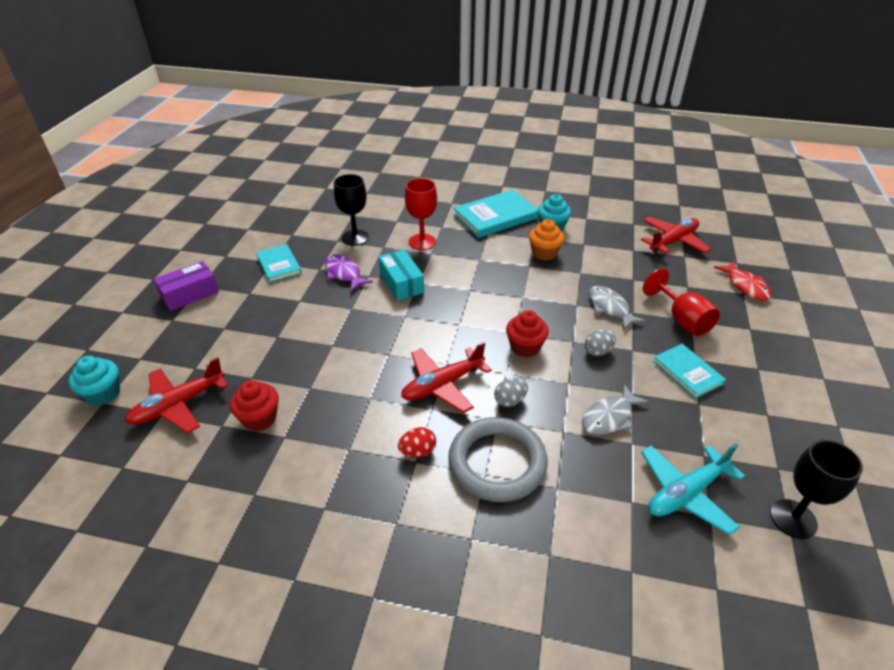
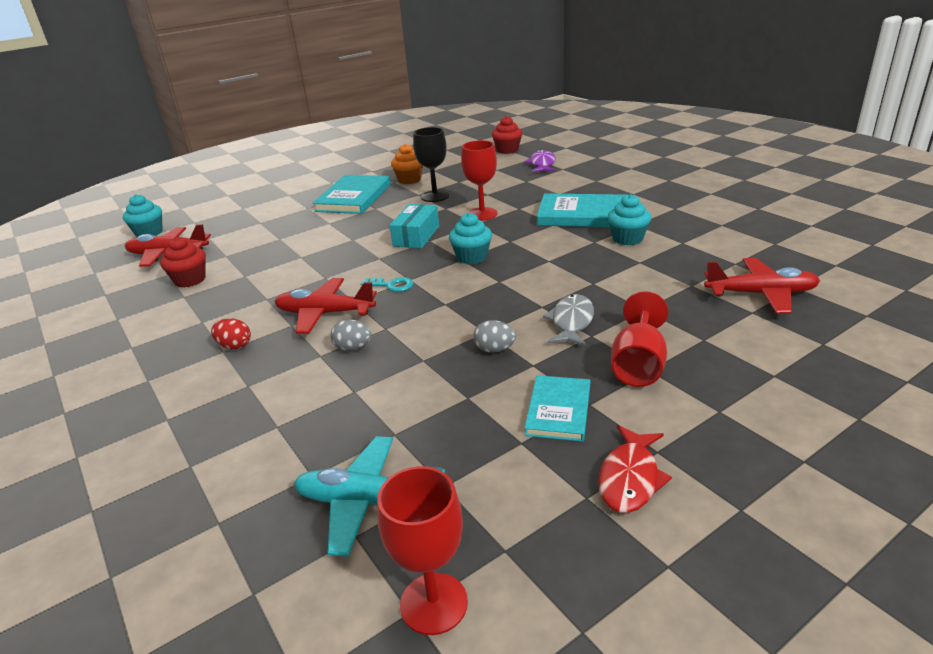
camera: 45 degrees right, 10 degrees down
purple box [154,261,219,311] -> none
turquoise book [256,244,302,283] -> turquoise book [313,175,391,214], size x1.64
purple fish [325,254,373,292] -> purple fish moved to [525,150,556,172]
grey ring [448,417,548,502] -> none
red cupcake [506,310,549,357] -> red cupcake moved to [492,116,522,154]
orange cupcake [529,219,565,261] -> orange cupcake moved to [391,144,423,184]
grey fish [582,384,650,435] -> none
red fish [714,261,772,301] -> red fish moved to [598,425,672,513]
black goblet [770,440,863,539] -> red goblet [378,466,468,635]
none -> turquoise key [361,277,414,292]
none -> turquoise cupcake [449,213,492,264]

